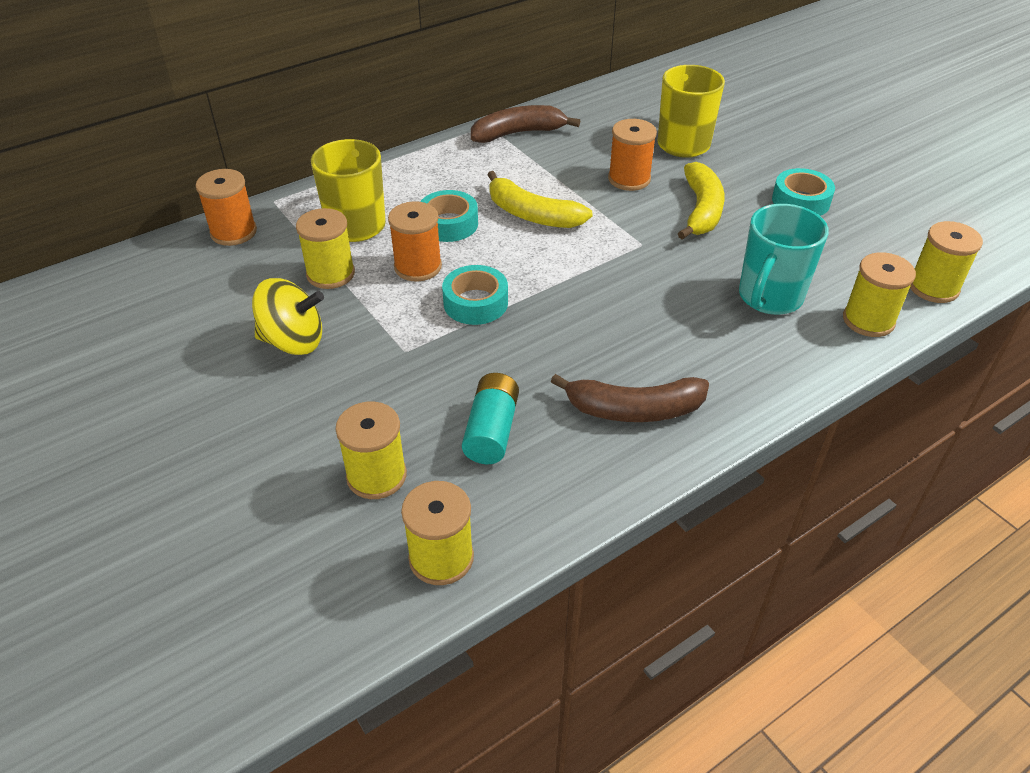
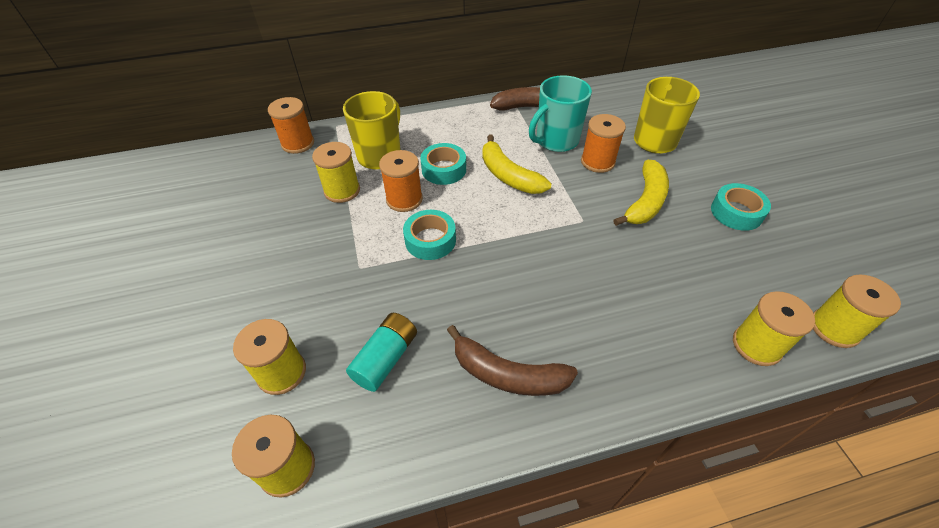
camera: 20 degrees right, 5 degrees up
yellow spinning top [252,278,324,355] -> none
turquoise mug [739,204,829,315] -> turquoise mug moved to [529,75,592,152]

